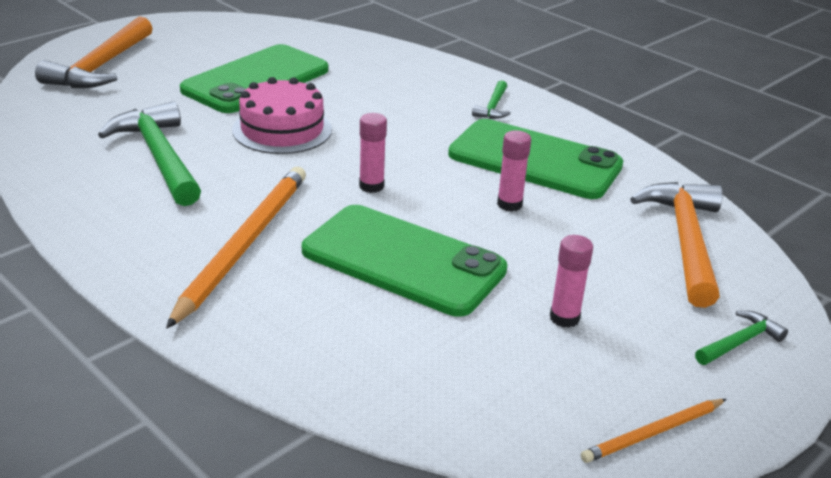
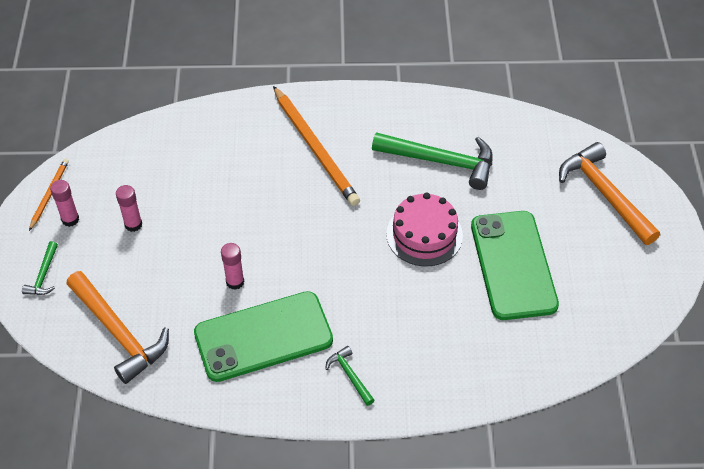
camera: 135 degrees right, 20 degrees up
green phone [302,205,507,317] -> none
pink glue stick [359,113,387,193] -> pink glue stick moved to [50,180,79,227]

